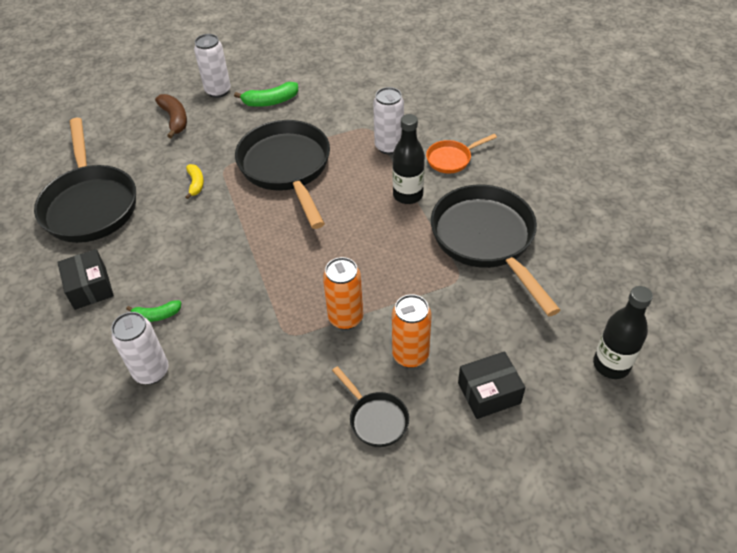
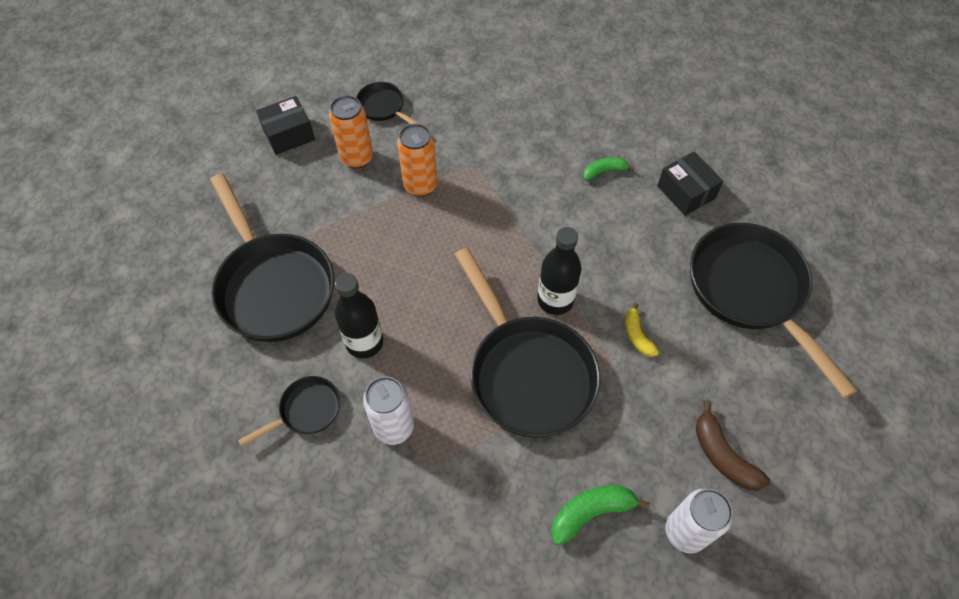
camera: 170 degrees right, 10 degrees up
white can [111,312,169,384] -> none
orange pan [426,134,497,174] -> black pan [238,376,340,447]
black bottle [593,286,653,379] -> black bottle moved to [537,227,582,315]

